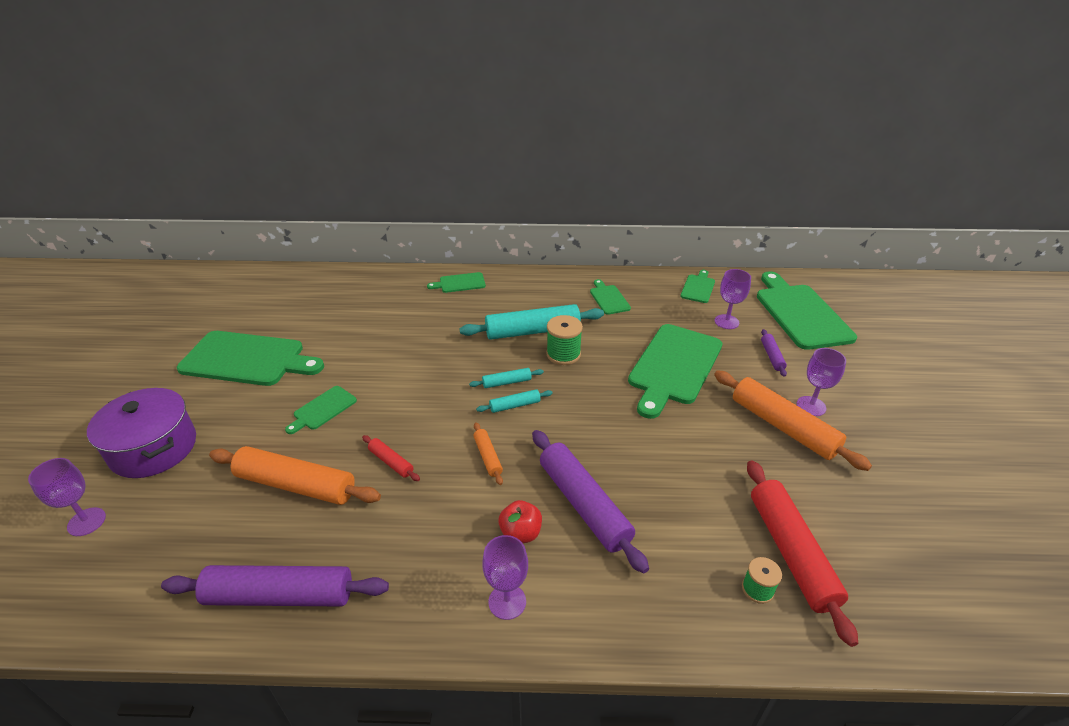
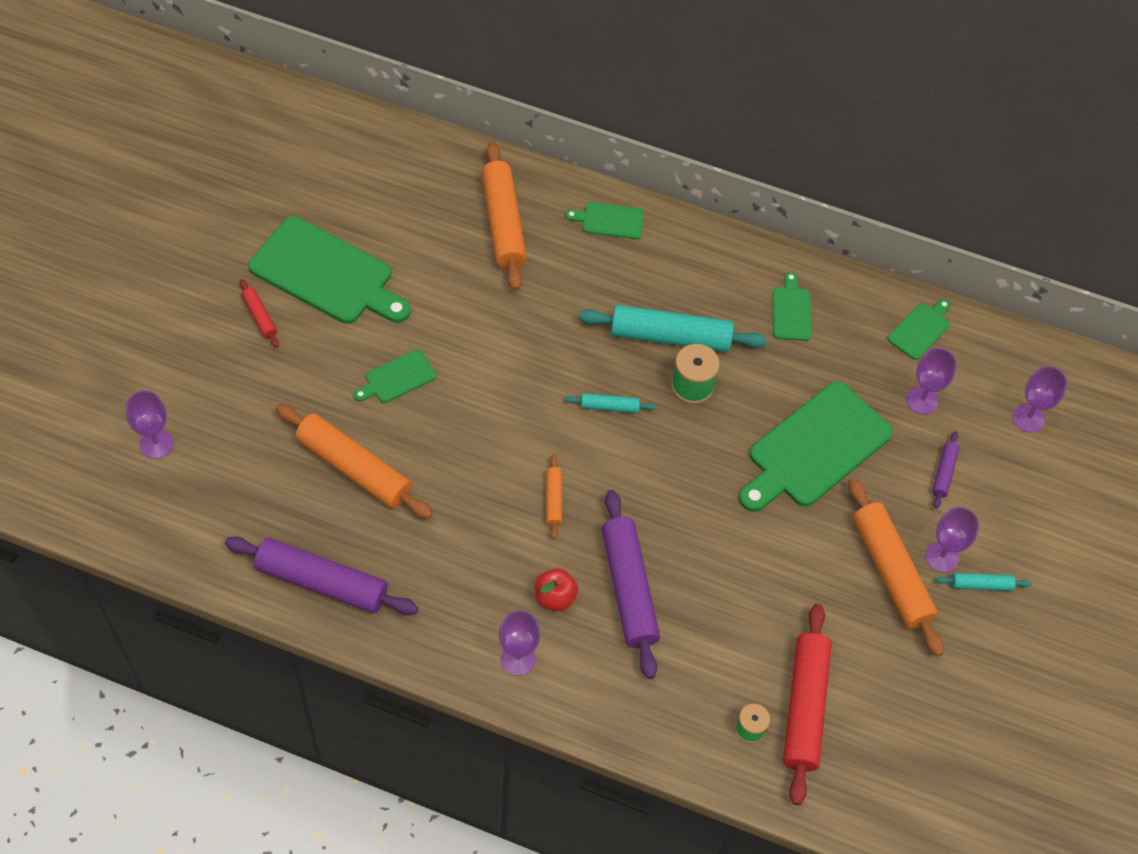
camera: 15 degrees right, 20 degrees up
purple pot [87,388,196,478] -> none
red rolling pin [362,435,420,481] -> red rolling pin moved to [240,279,279,348]
turquoise rolling pin [476,389,553,413] -> turquoise rolling pin moved to [936,573,1031,591]
green cutting board [757,271,857,350] -> purple goblet [1012,366,1067,432]
none -> orange rolling pin [482,142,527,291]

